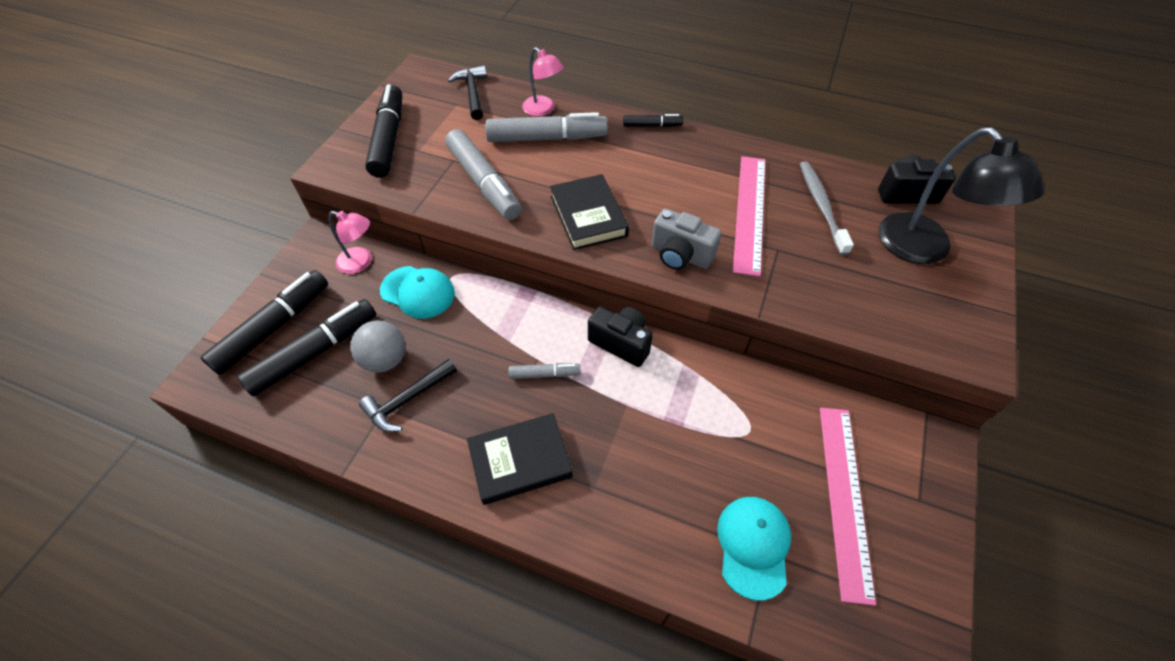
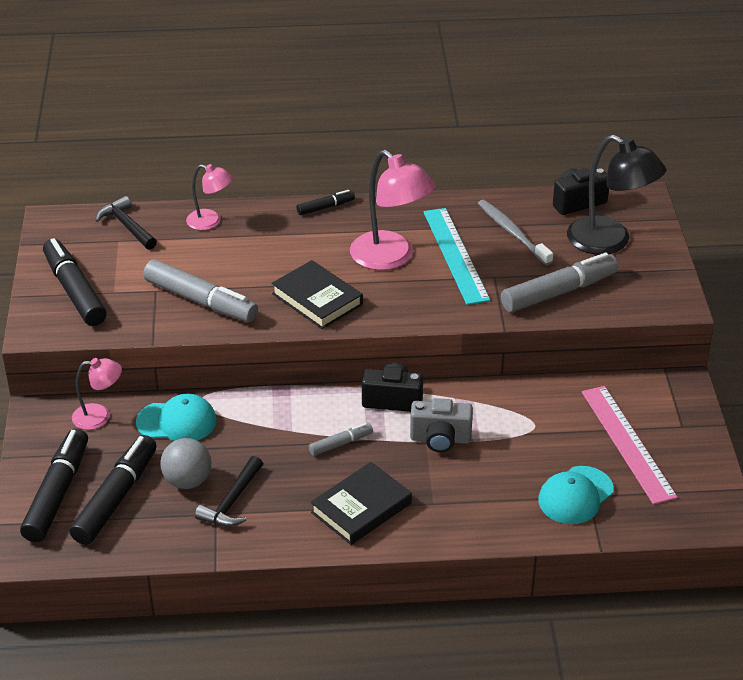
camera: 25 degrees left, 15 degrees down
grey marker [485,112,608,142] -> grey marker moved to [501,253,618,312]
grey camera [651,208,721,270] -> grey camera moved to [410,398,473,452]
turquoise cap [717,497,791,601] -> turquoise cap turned 120 degrees counterclockwise [538,466,614,524]
pink ruler [733,156,765,276] -> turquoise ruler [423,208,490,305]
none -> pink lamp [350,150,436,270]

